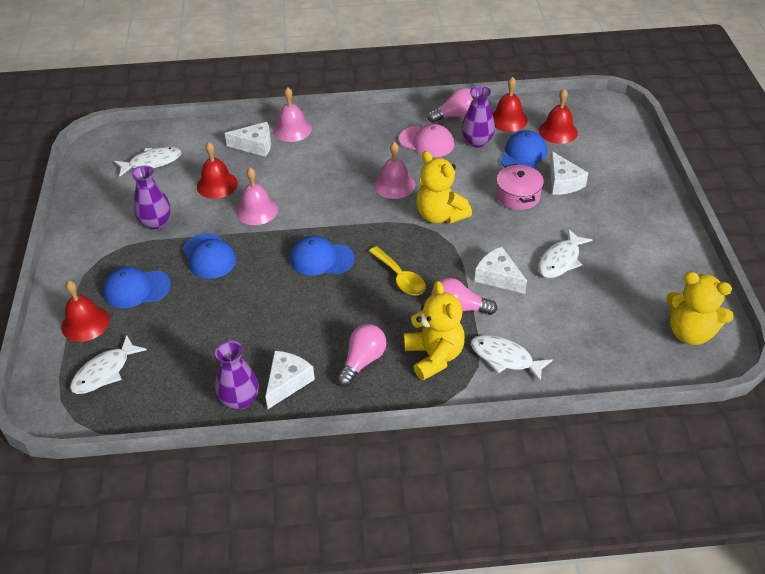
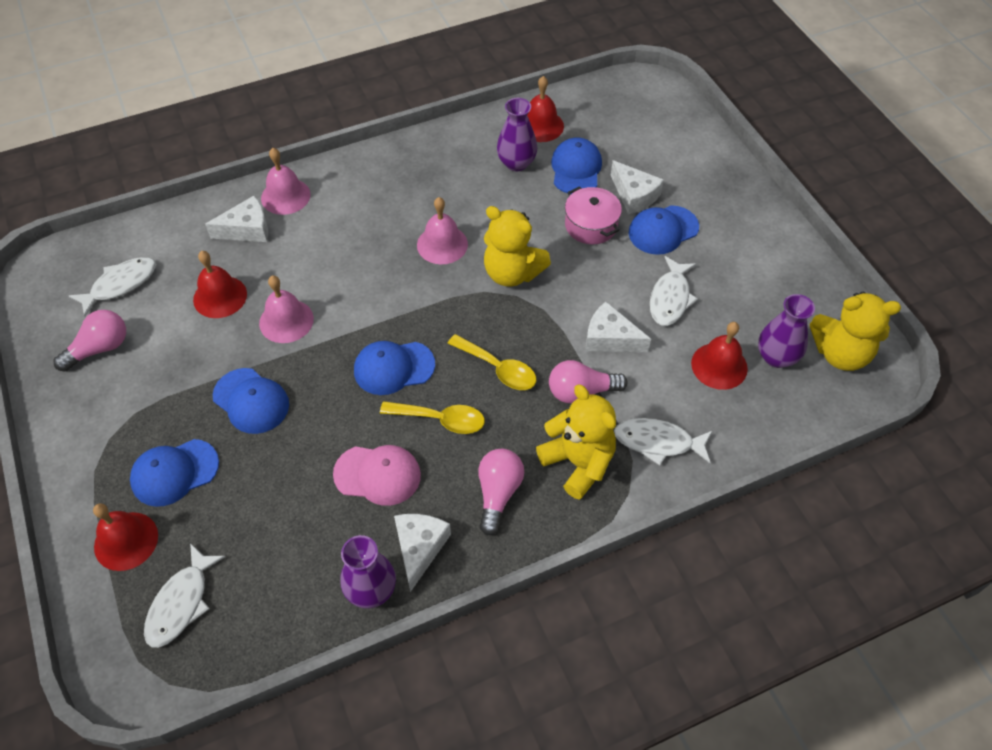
camera: 20 degrees left, 10 degrees up
purple vase [131,165,171,229] -> purple vase moved to [758,294,815,368]
pink cap [399,124,454,158] -> pink cap moved to [333,445,421,506]
pink light bulb [427,88,473,123] -> pink light bulb moved to [54,310,126,372]
red bell [539,88,578,144] -> red bell moved to [691,322,748,390]
none -> yellow spoon [380,401,485,434]
none -> blue cap [628,205,699,255]

